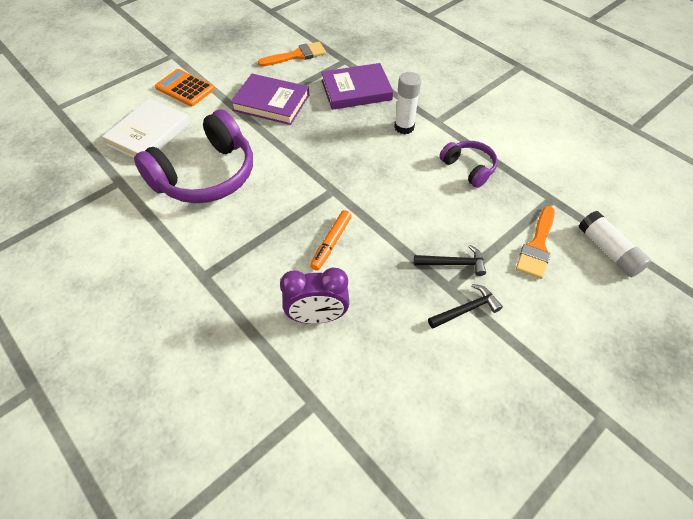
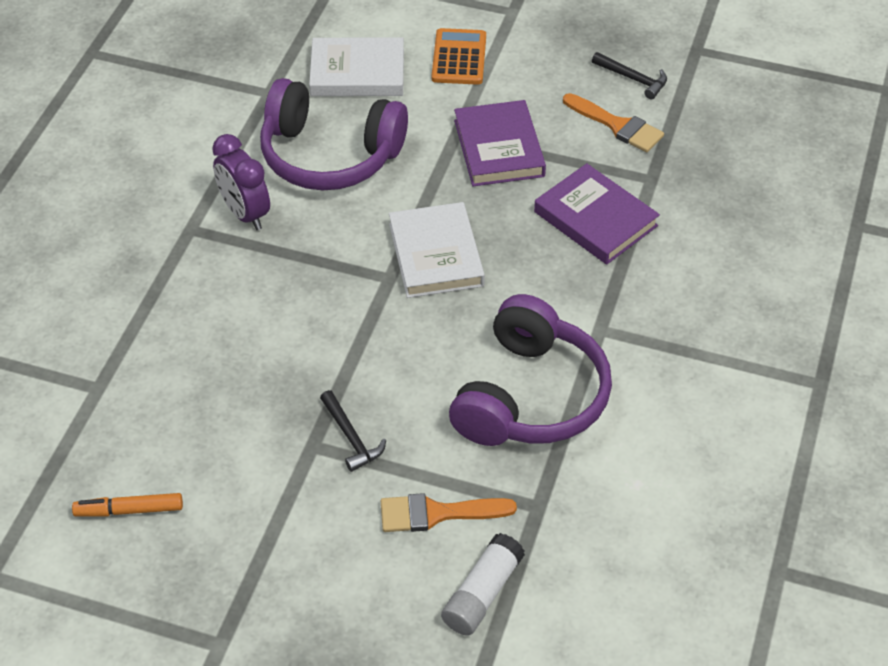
camera: 60 degrees right, 5 degrees down
purple clock [280,268,350,324] -> purple clock moved to [212,134,270,230]
orange marker [310,210,352,271] -> orange marker moved to [72,493,183,517]
white glue stick [394,72,421,134] -> none
black hammer [428,284,503,329] -> black hammer moved to [592,52,667,100]
purple headphones [440,141,498,188] -> purple headphones [449,294,612,446], size x1.96
none -> white book [389,202,485,298]

